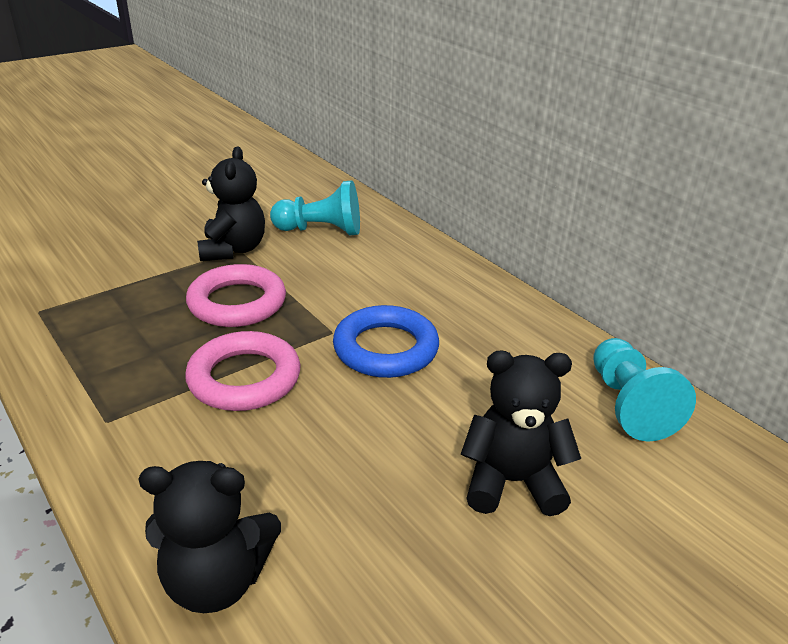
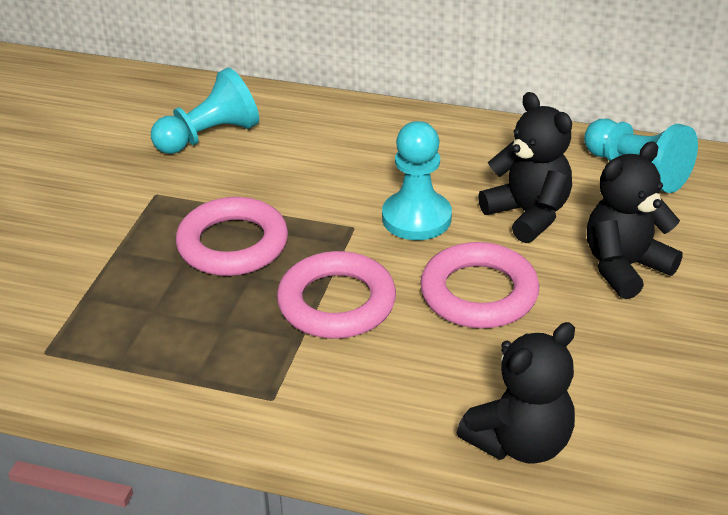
camera: 35 degrees left, 5 degrees up
black teddy bear [197,147,265,261] -> black teddy bear moved to [478,92,572,243]
blue ring [333,305,439,378] -> turquoise pawn [382,121,452,240]
none -> pink ring [420,242,539,328]

